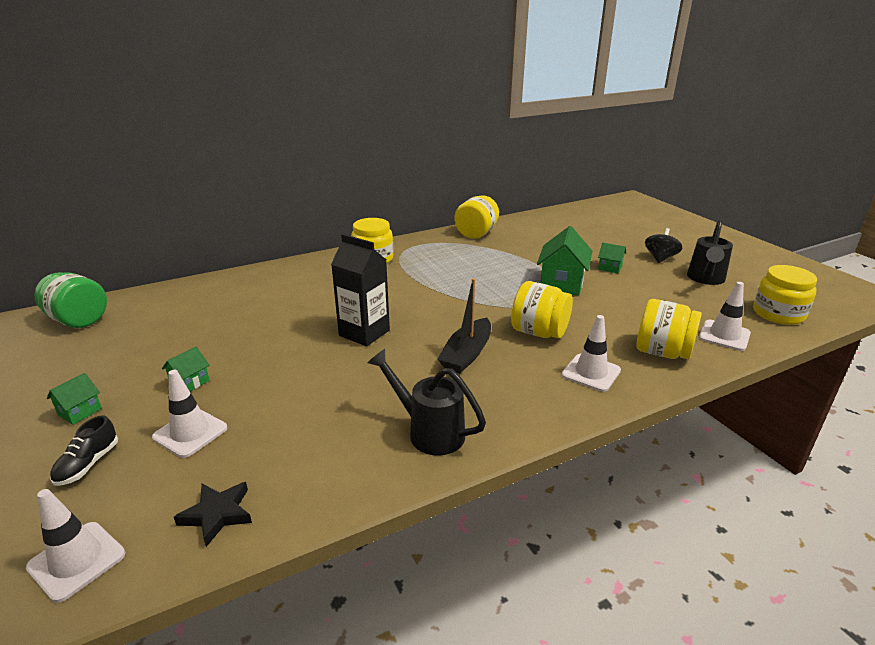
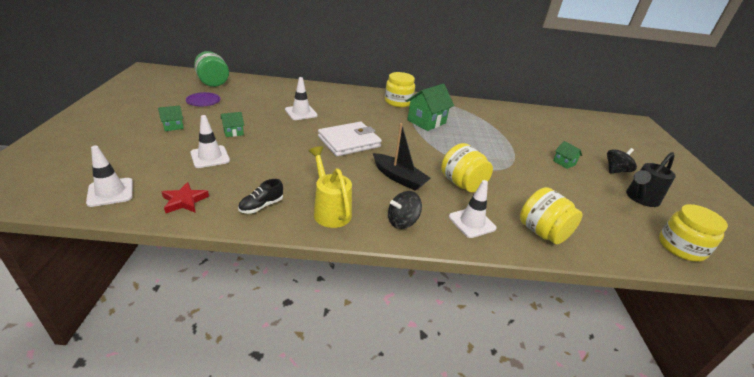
camera: 25 degrees right, 5 degrees up
black shoe [50,415,118,486] -> black shoe moved to [238,179,283,214]
black star [174,482,252,547] -> red star [162,182,209,213]
black carton [331,234,390,346] -> white wallet [318,122,382,156]
black watering can [367,349,486,456] -> yellow watering can [309,146,352,228]
black boat [437,278,491,374] -> black boat turned 105 degrees counterclockwise [373,123,431,191]
yellow jar [454,195,499,239] -> none
green house [537,226,592,296] -> green house moved to [406,83,454,131]
white traffic cone [699,282,751,351] -> white traffic cone moved to [285,77,318,120]
none -> purple plate [186,92,220,106]
none -> black spinning top [388,191,422,229]

